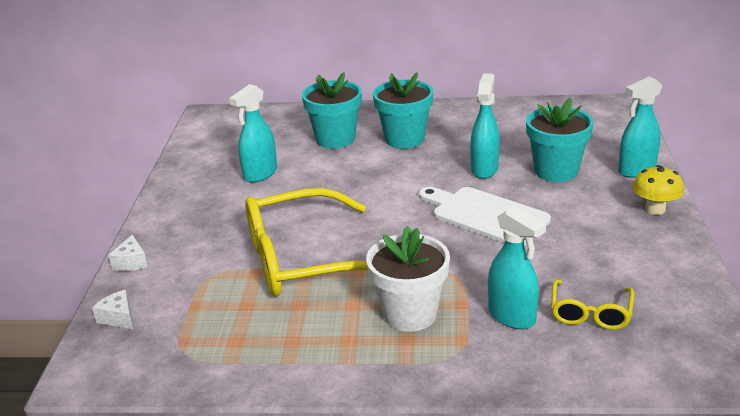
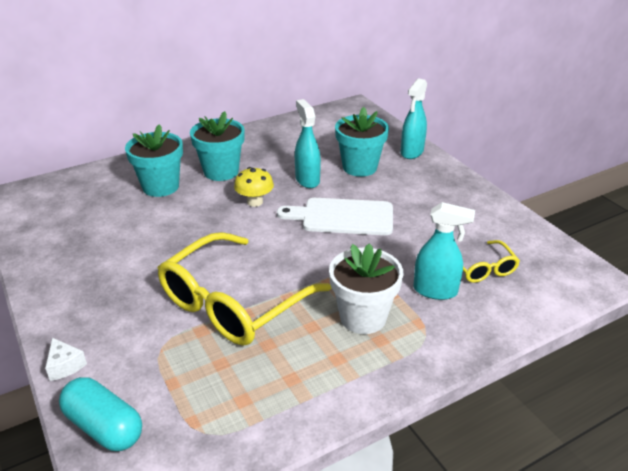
camera: 35 degrees left, 5 degrees up
white cheese [92,290,133,329] -> turquoise capsule [59,377,142,451]
turquoise spray bottle [229,84,277,183] -> none
yellow mushroom [633,165,684,215] -> yellow mushroom moved to [234,167,274,207]

